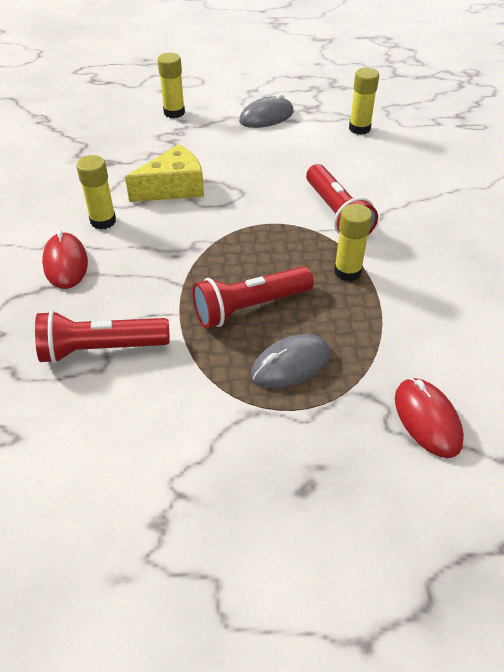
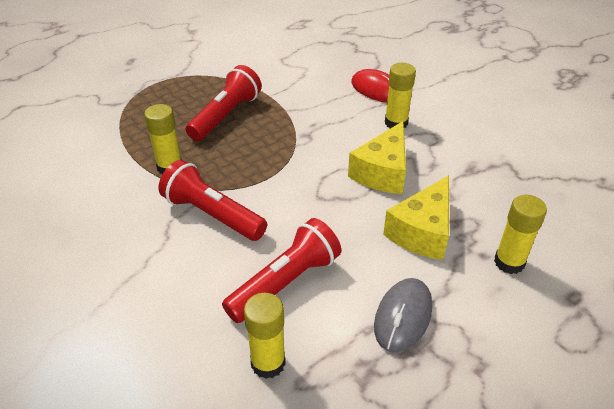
camera: 145 degrees right, 5 degrees down
red flashlight [35,310,170,364] -> red flashlight moved to [222,218,341,323]
grey mouse [251,334,330,389] -> none
red mouse [395,378,464,458] -> none
none -> yellow cheese [383,175,449,260]

